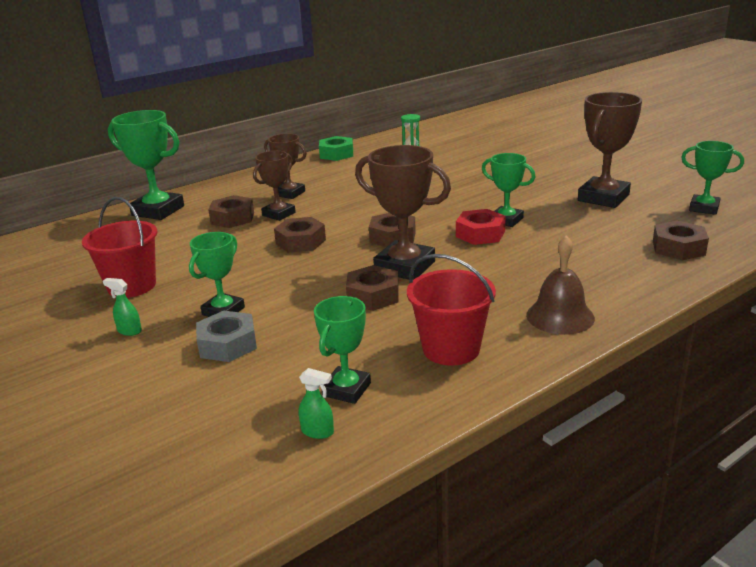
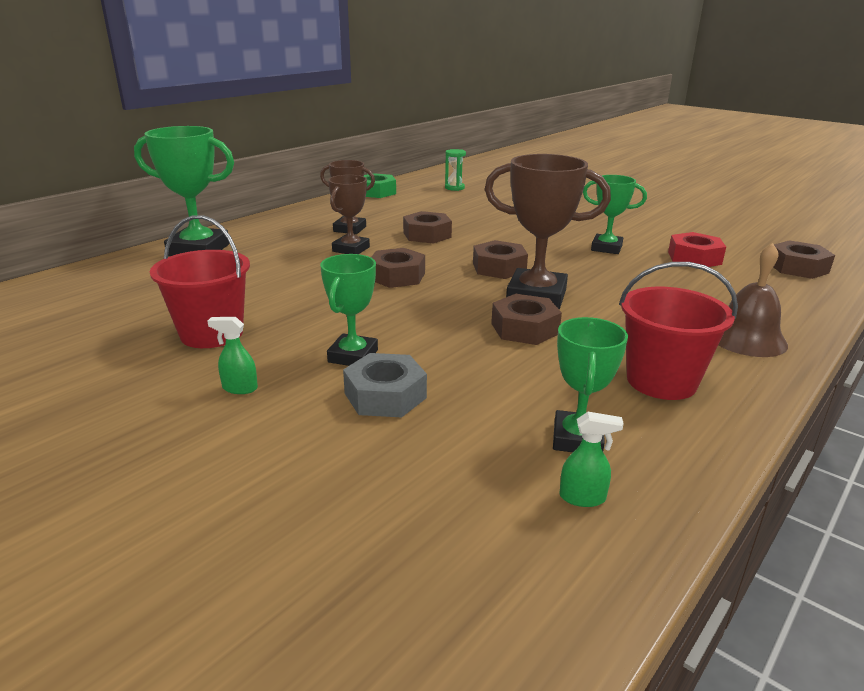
camera: 15 degrees left, 0 degrees up
brown nut [208,195,254,228] -> brown nut moved to [403,211,452,243]
red nut [456,209,506,245] -> red nut moved to [668,232,726,267]
brown trophy [578,92,642,208] -> none
green trophy [681,141,744,215] -> none

